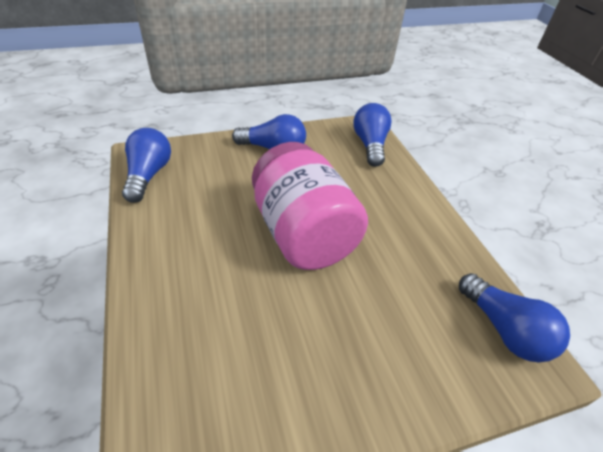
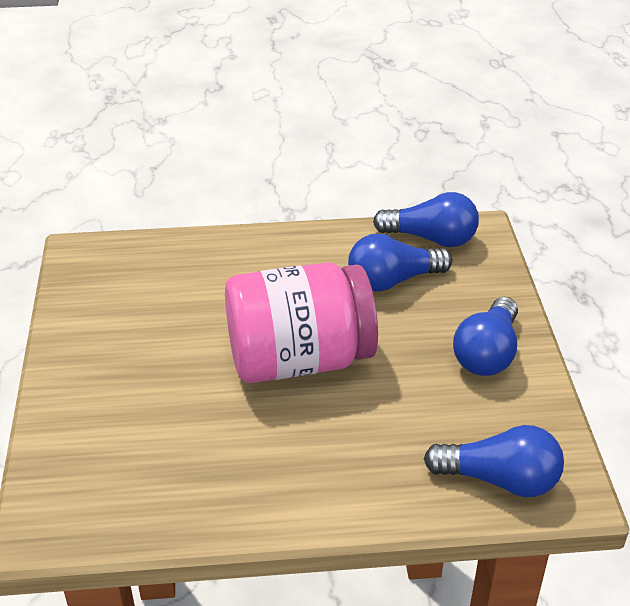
camera: 105 degrees right, 5 degrees down
blue light bulb [459,273,570,363] -> blue light bulb moved to [348,234,452,292]

